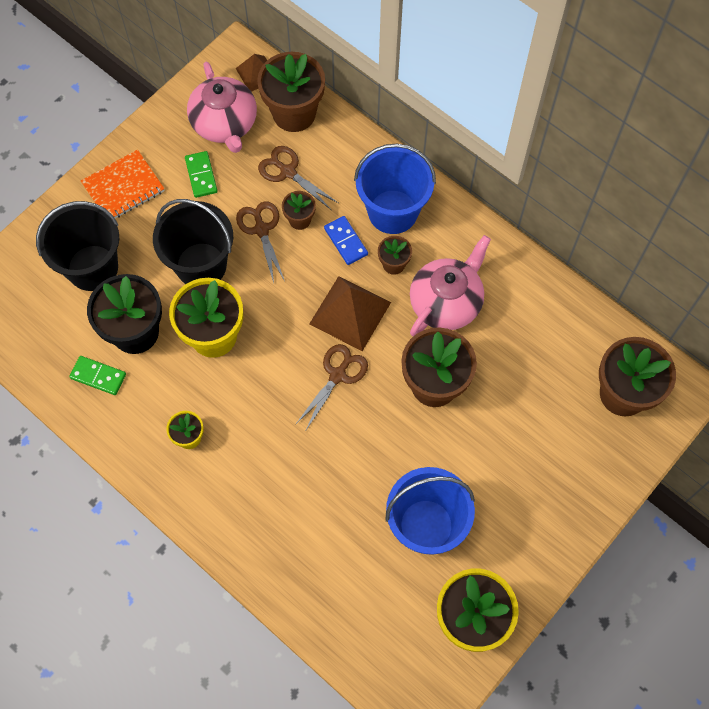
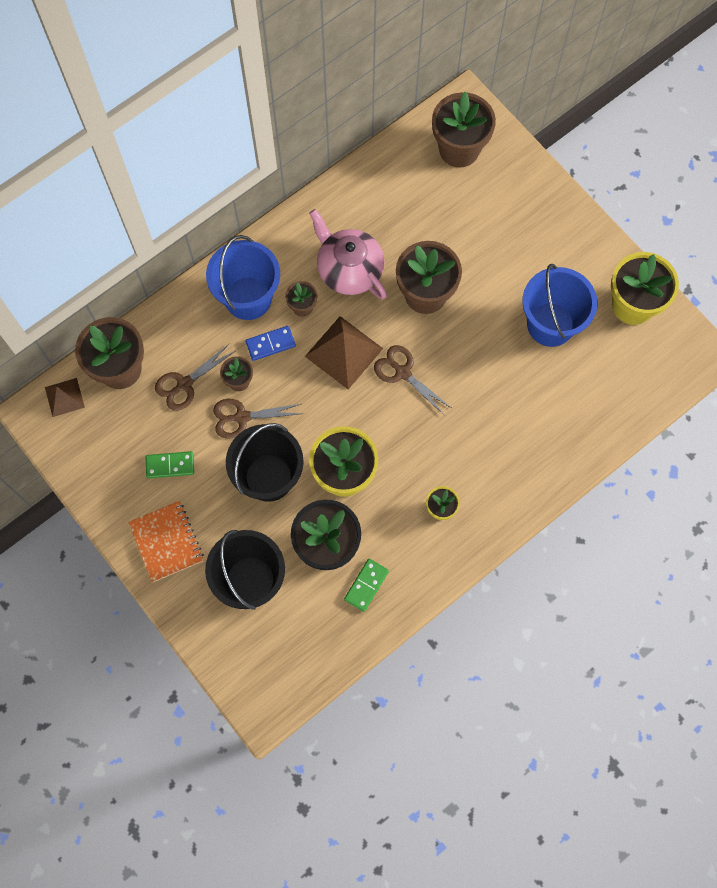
camera: 80 degrees left, 5 degrees up
pink teapot [187,61,257,153] -> none

